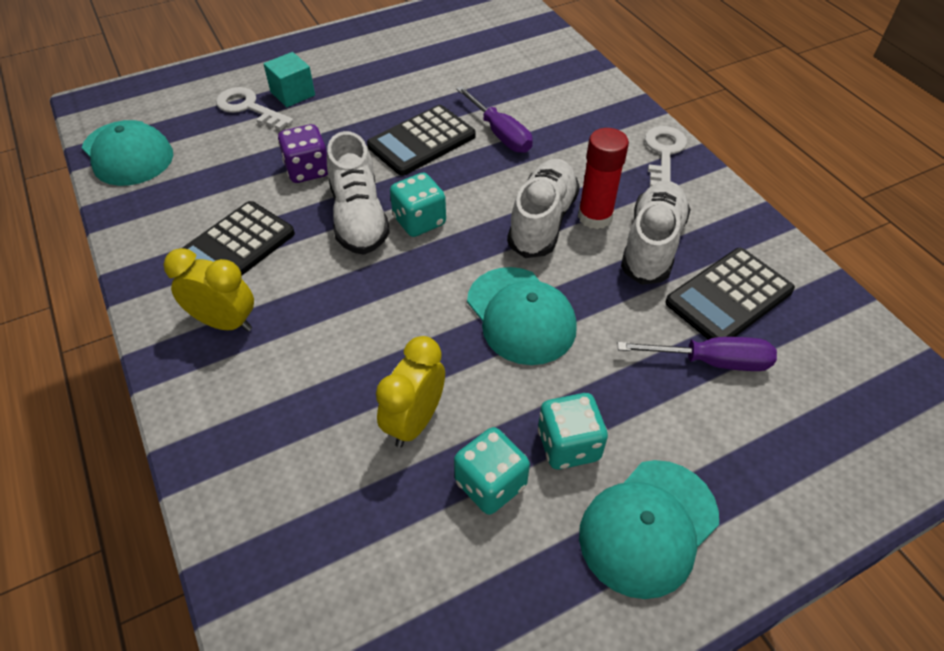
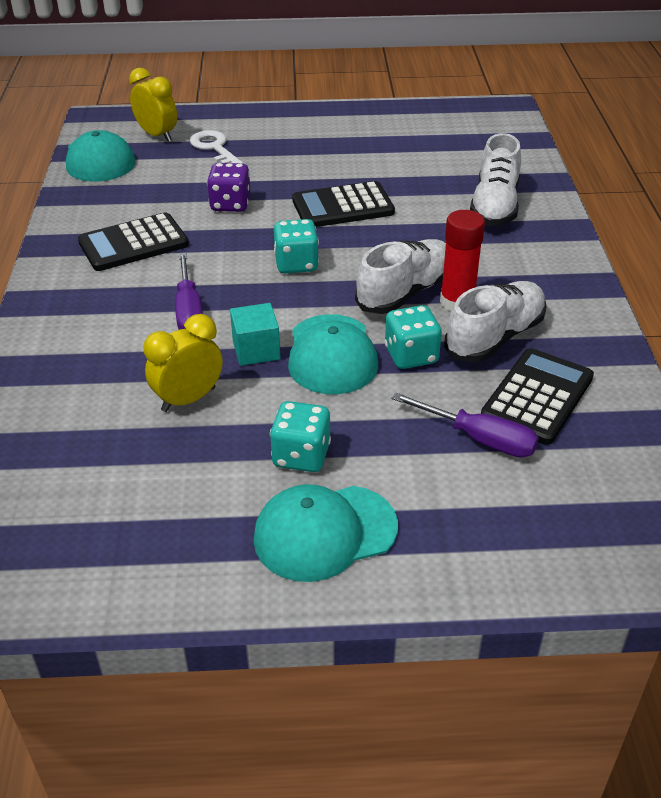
camera: 25 degrees right, 10 degrees down
yellow clock [163,248,254,332] -> yellow clock moved to [129,68,177,142]
turquoise cube [264,52,315,107] -> turquoise cube moved to [230,303,280,366]
white shoe [327,131,390,255] -> white shoe moved to [470,133,521,226]
turquoise dice [454,427,530,515] -> turquoise dice moved to [384,305,442,369]
purple screwdriver [456,86,533,153] -> purple screwdriver moved to [175,253,203,330]
white key [645,126,687,187] -> none
black calculator [665,248,795,340] -> black calculator turned 135 degrees clockwise [481,348,594,445]

